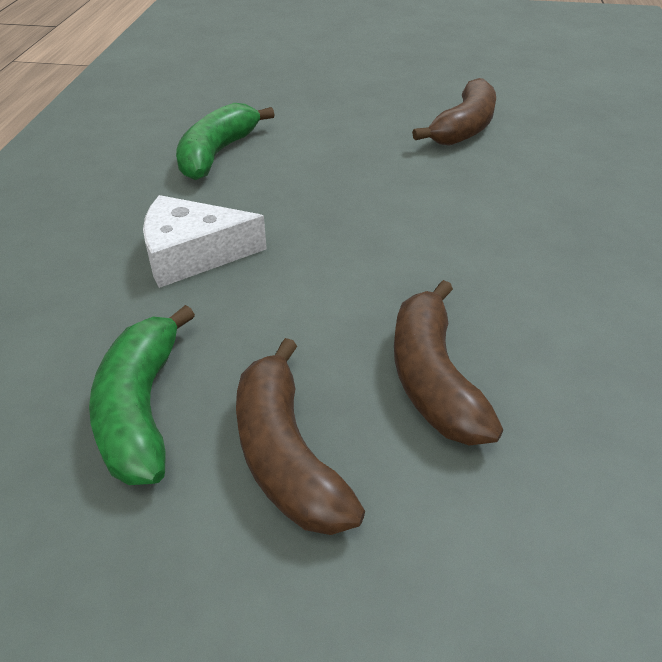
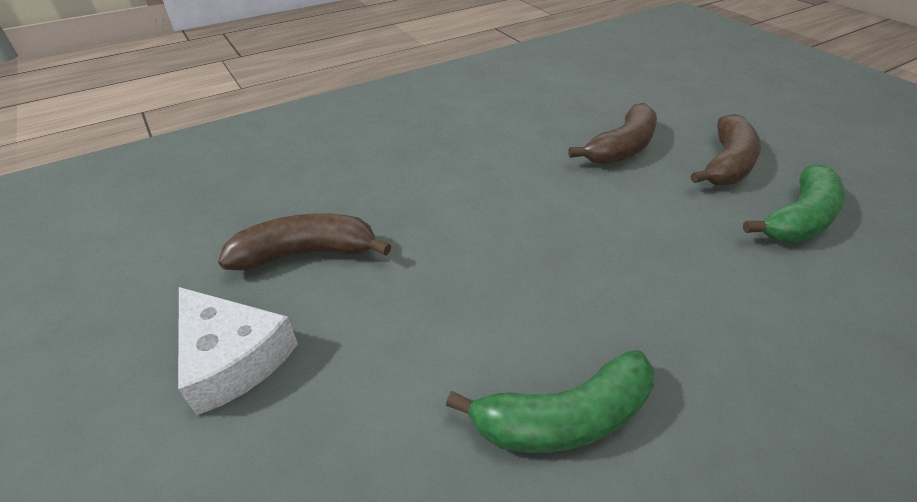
camera: 130 degrees left, 0 degrees up
white cheese [143,195,267,288] -> white cheese moved to [178,287,298,416]

